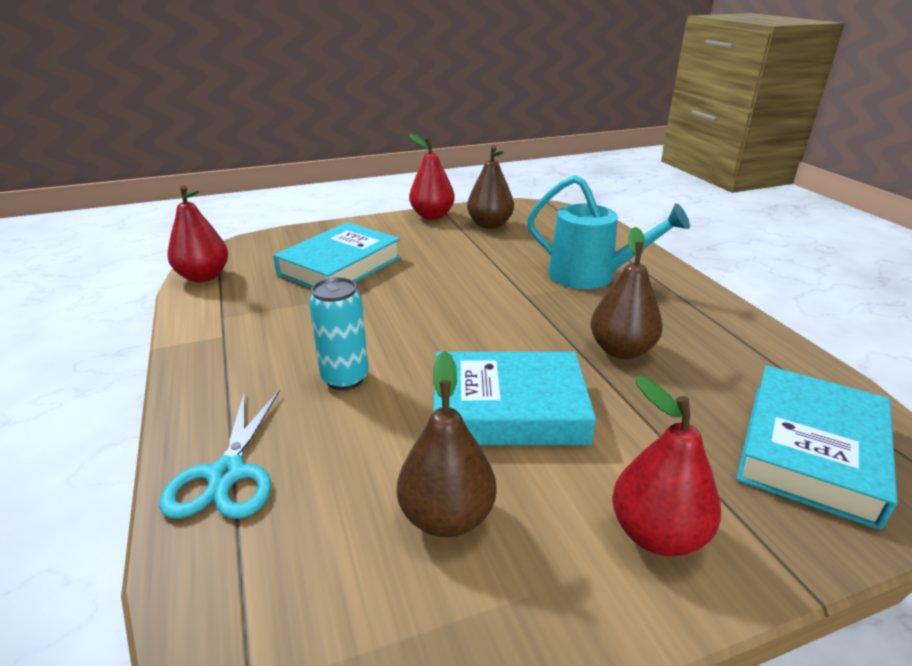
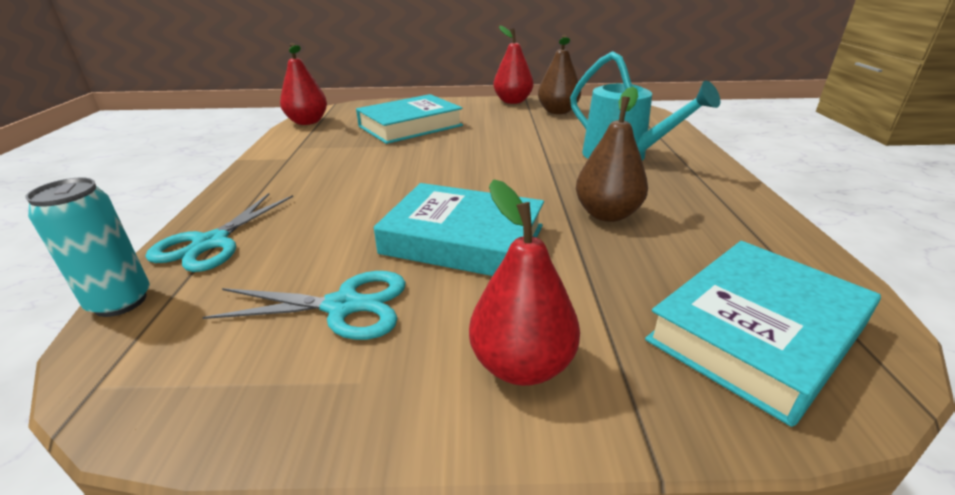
camera: 20 degrees right, 0 degrees up
turquoise can [309,277,369,390] -> turquoise can moved to [25,178,150,317]
brown pear [397,351,496,537] -> turquoise scissors [202,271,406,340]

